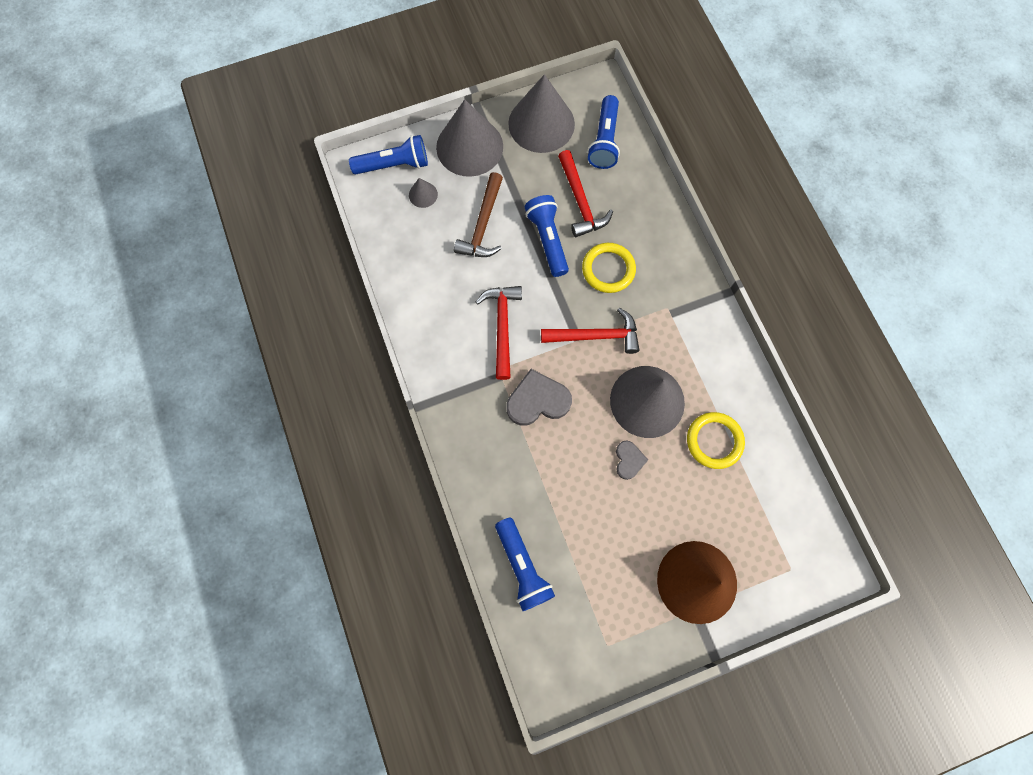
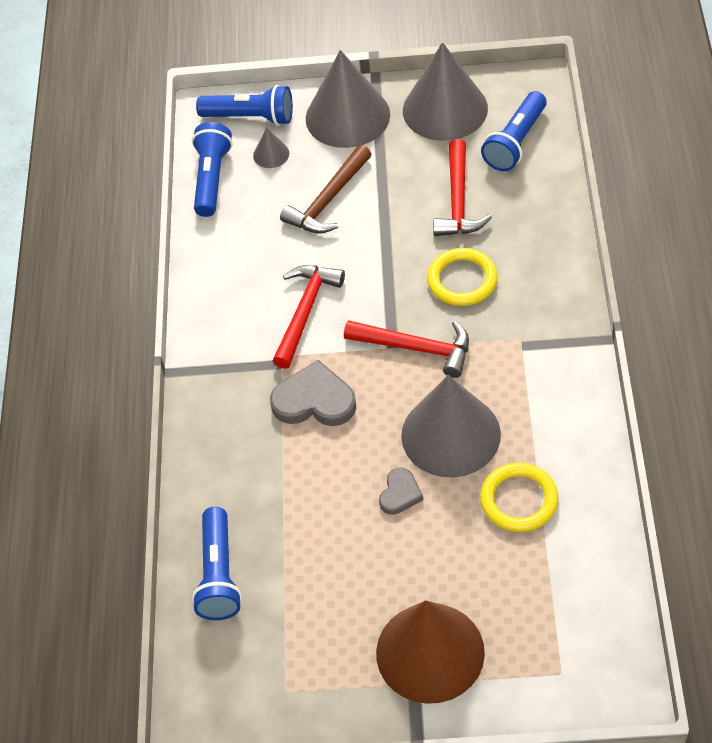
camera: 25 degrees right, 20 degrees down
blue flashlight [524,195,569,277] -> blue flashlight moved to [192,122,233,217]

